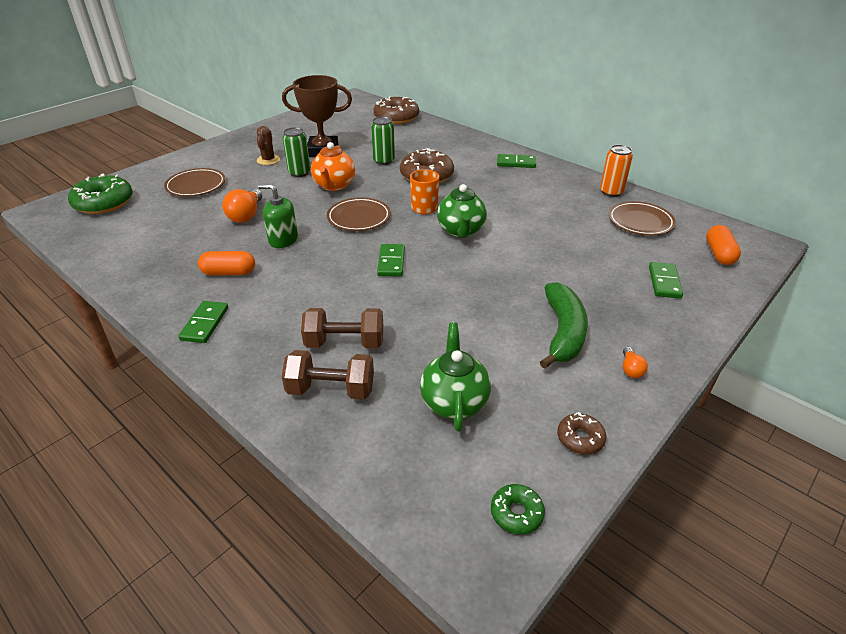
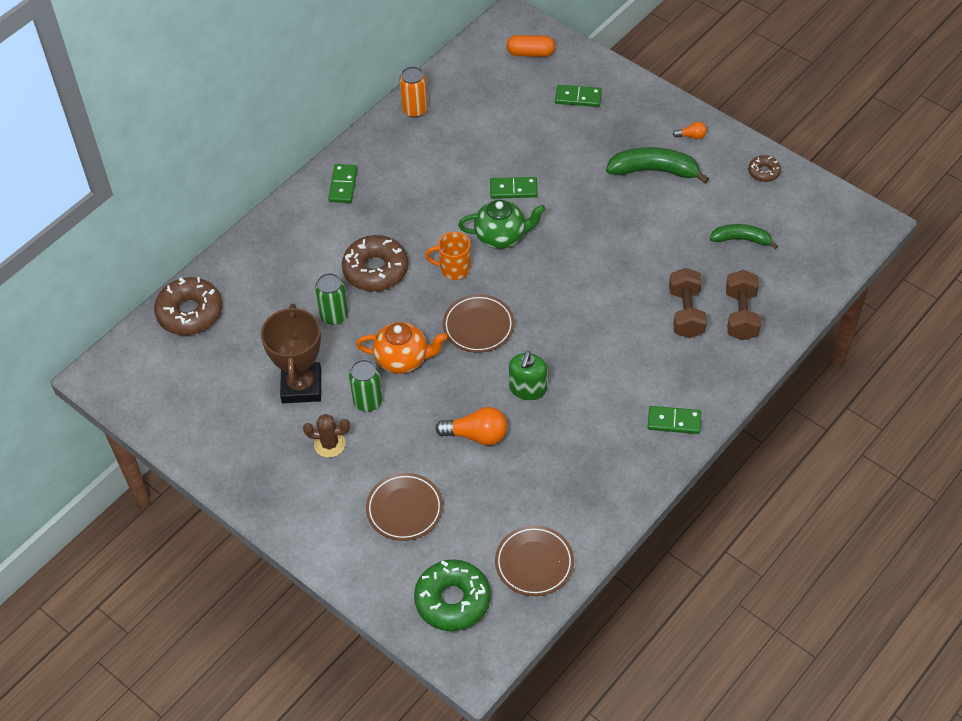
camera: 90 degrees left, 15 degrees up
orange capsule [198,251,255,276] -> none
green domino [377,244,405,276] -> green domino moved to [490,177,538,199]
green teapot [420,322,491,432] -> green banana [710,224,778,249]
green donut [491,484,545,534] -> none
brown plate [609,201,676,235] -> brown plate moved to [495,525,574,596]

